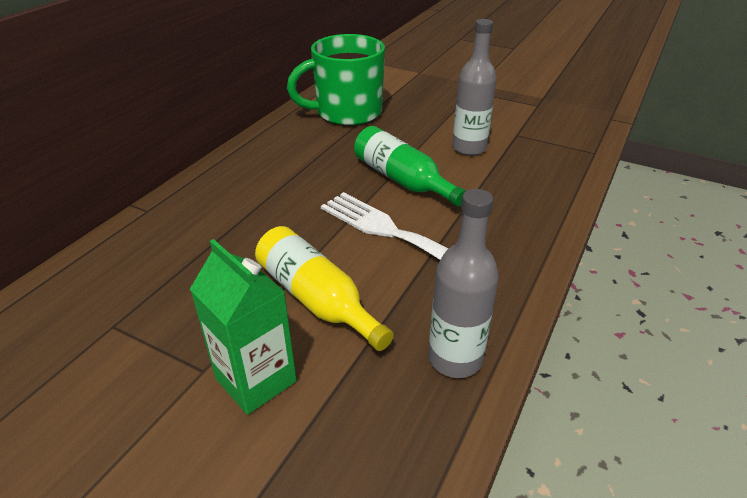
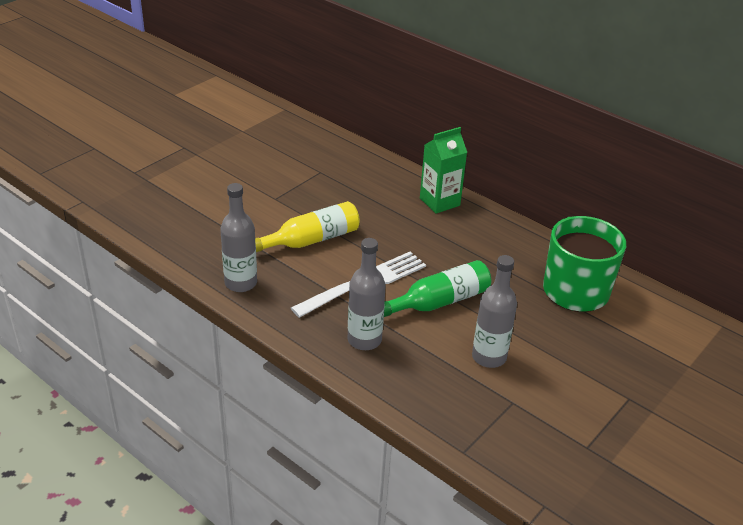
camera: 100 degrees right, 0 degrees up
green carton [190,239,297,415] -> green carton moved to [420,127,467,214]
none -> grey bottle [348,238,386,350]

